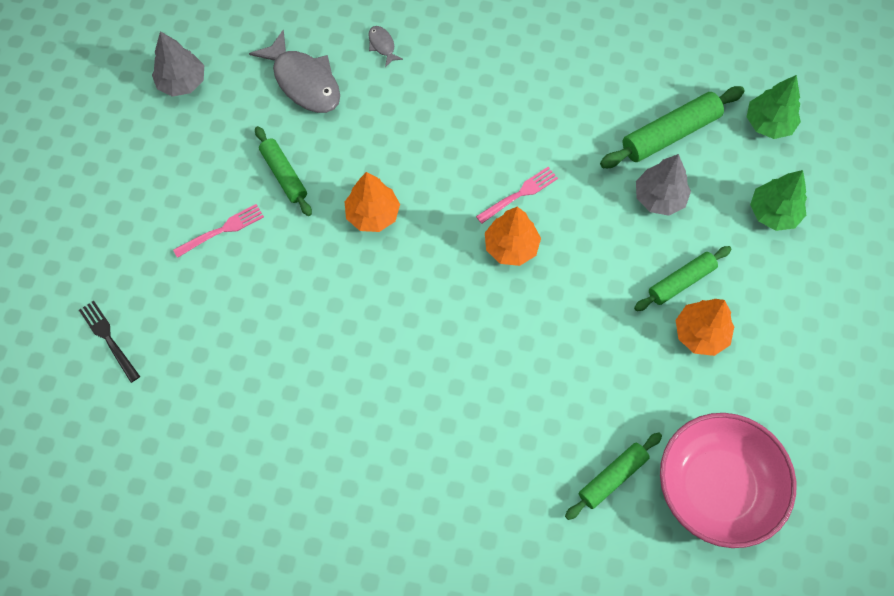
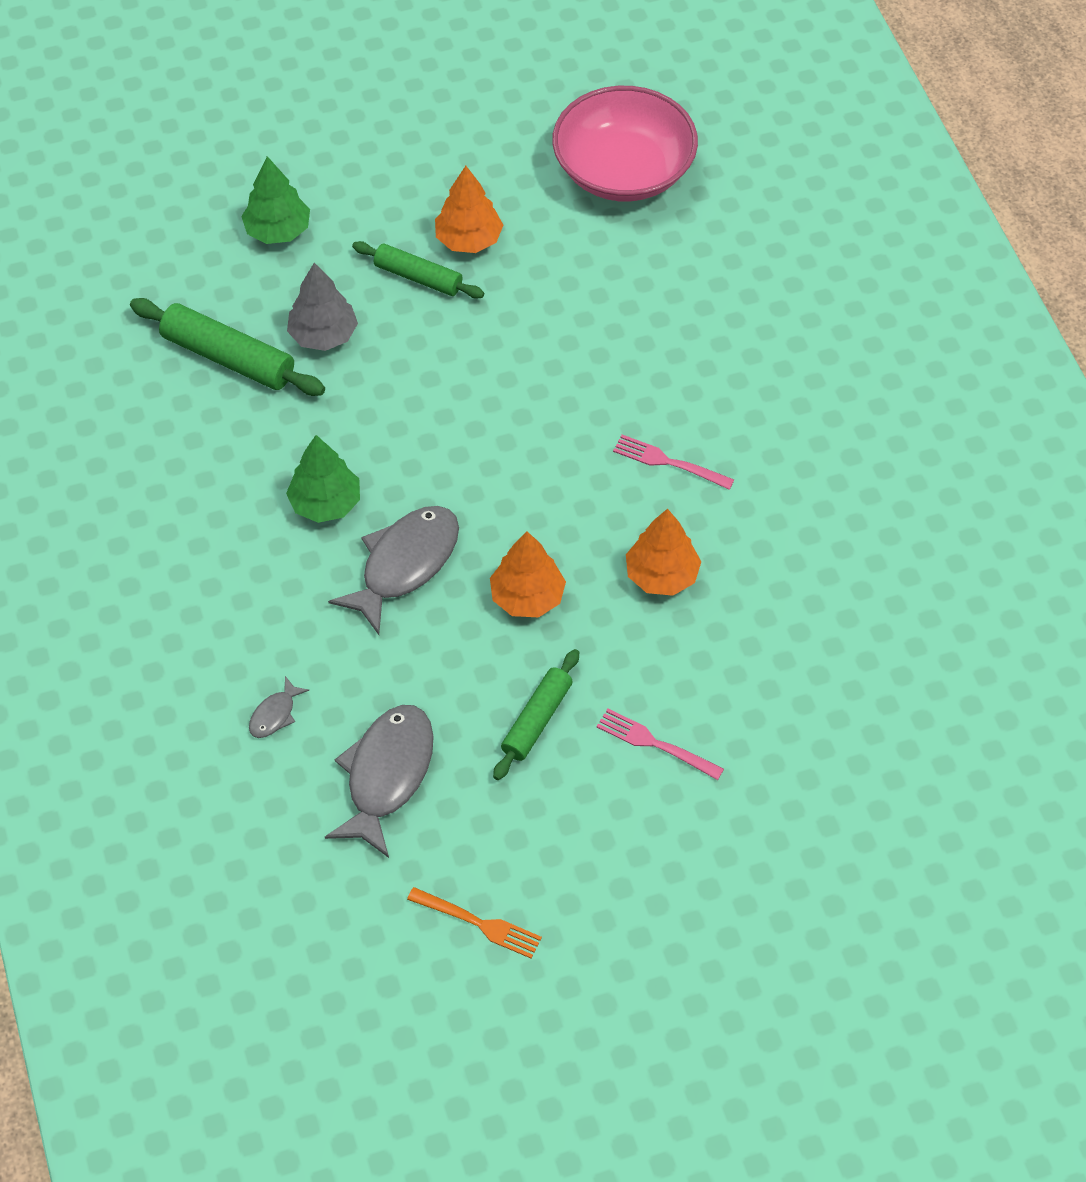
camera: 120 degrees left, 10 degrees down
black fork [79,301,140,383] -> none
grey tree [152,31,204,97] -> orange fork [407,887,542,959]
pink fork [476,167,558,224] -> pink fork moved to [613,435,734,490]
orange tree [485,207,541,266] -> orange tree moved to [626,509,701,596]
green rolling pin [565,432,662,520] -> none
green tree [747,75,801,139] -> green tree moved to [286,435,360,523]
none -> grey fish [328,506,459,635]

